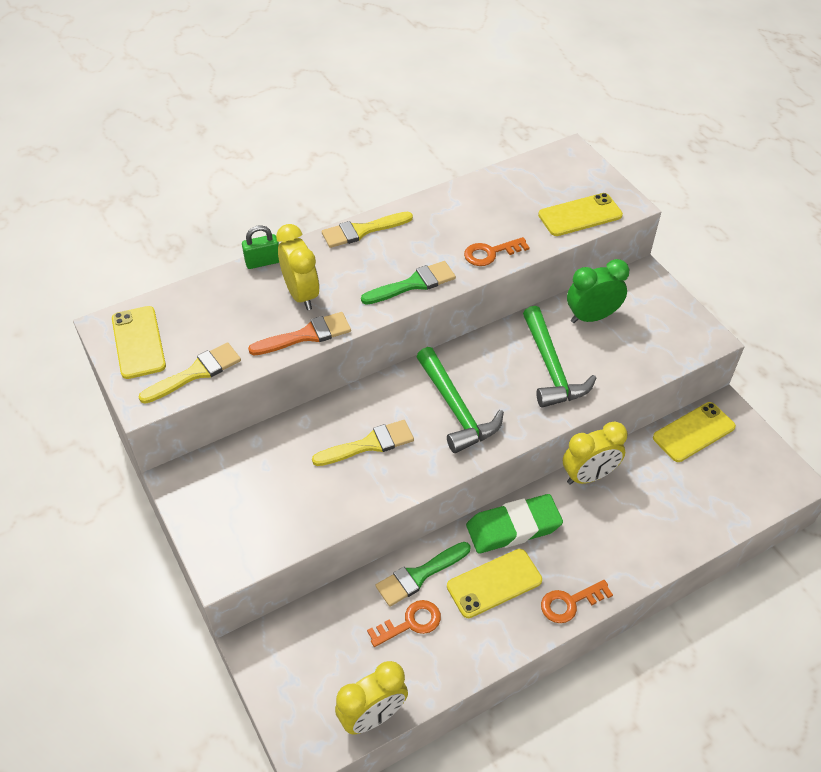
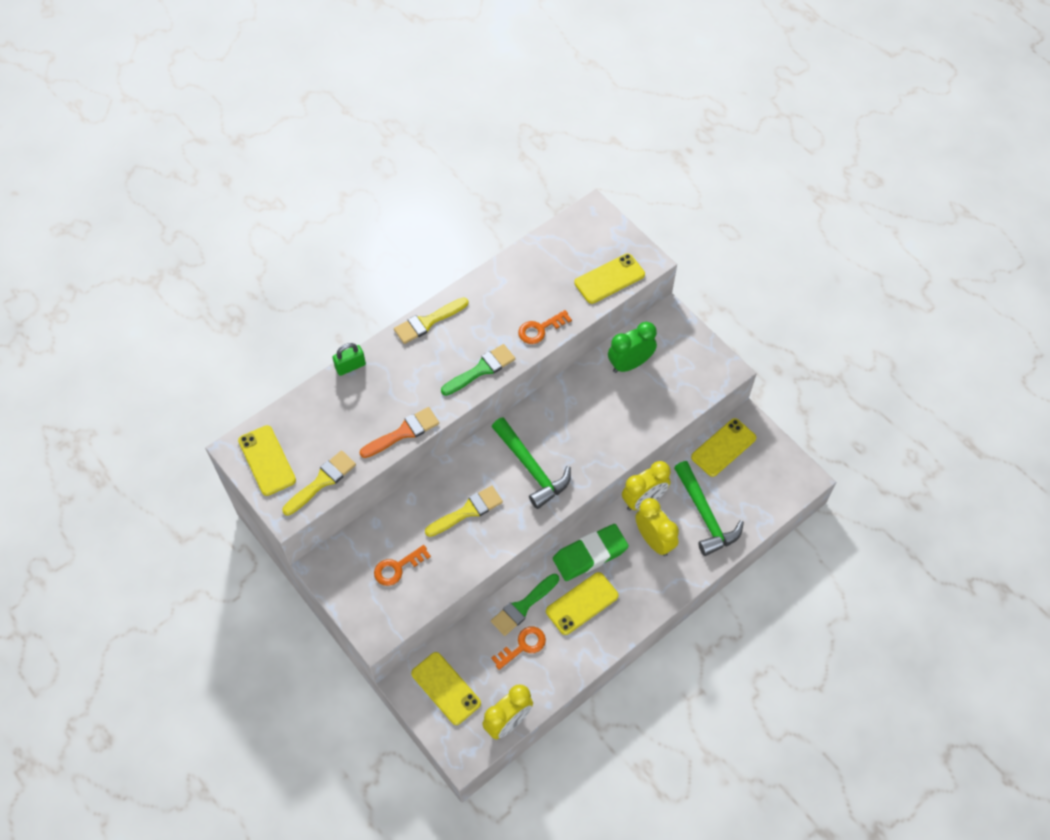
camera: 10 degrees left, 10 degrees up
yellow clock [276,224,320,310] -> yellow clock moved to [635,498,679,556]
green hammer [523,306,596,408] -> green hammer moved to [674,461,744,556]
orange key [541,580,613,623] -> orange key moved to [374,545,431,586]
none -> yellow phone [411,652,481,725]

